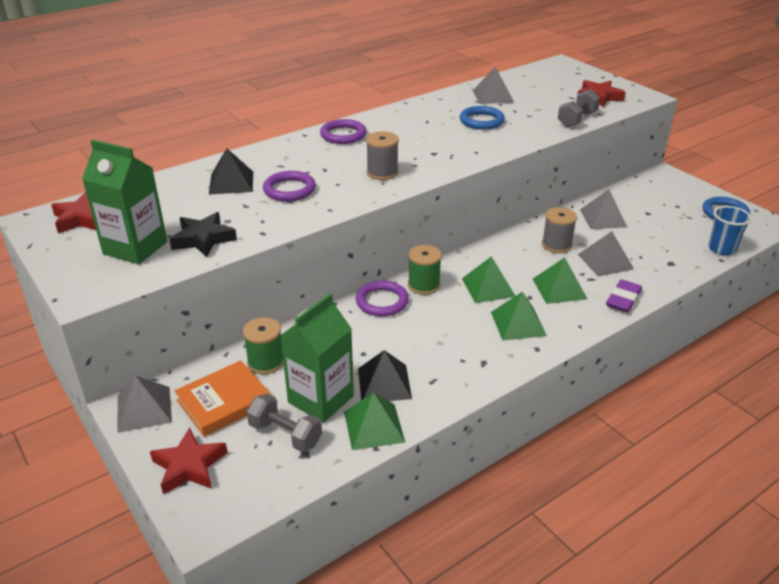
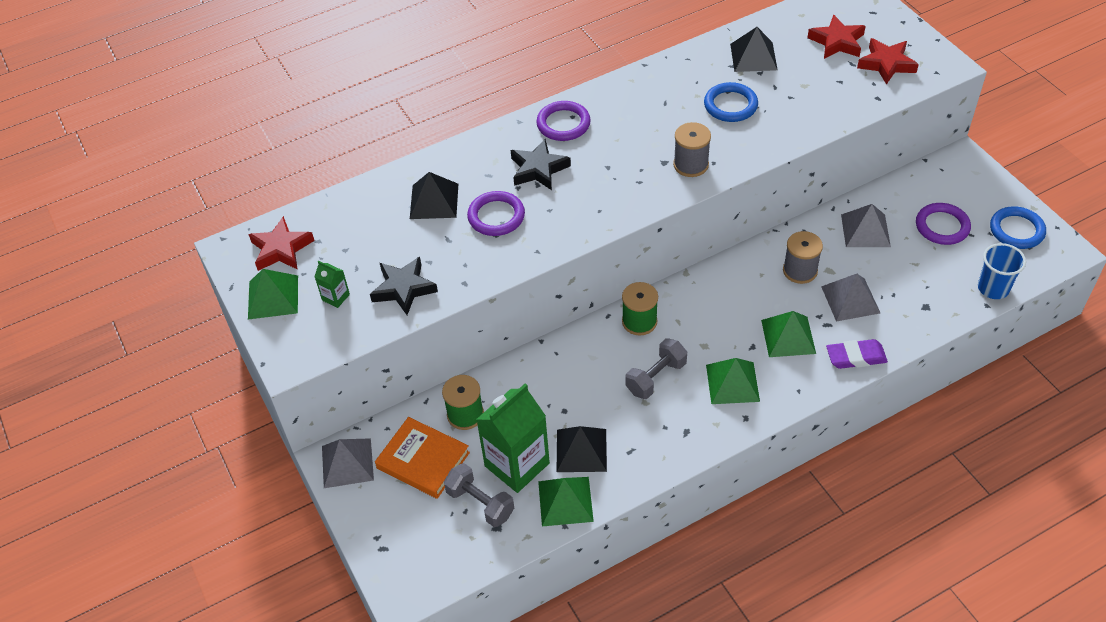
camera: 10 degrees right, 15 degrees up
green carton [82,140,167,264] -> green carton [314,261,350,308], size x0.44
red star [150,427,228,494] -> red star moved to [807,15,866,59]
orange book [174,360,271,437] -> orange book turned 60 degrees clockwise [375,417,470,499]
purple ring [356,281,409,316] -> purple ring moved to [916,203,971,245]
grey spool [366,132,399,180] -> grey spool moved to [673,122,711,177]
green pyramid [462,256,515,303] -> green pyramid moved to [248,269,298,320]
grey pyramid [473,66,514,104] -> black pyramid [730,27,778,72]
grey dumbbell [558,89,600,127] -> grey dumbbell moved to [625,338,687,399]
purple eraser [606,279,642,312] -> purple eraser turned 45 degrees clockwise [826,339,888,369]
none -> black star [511,139,571,190]

